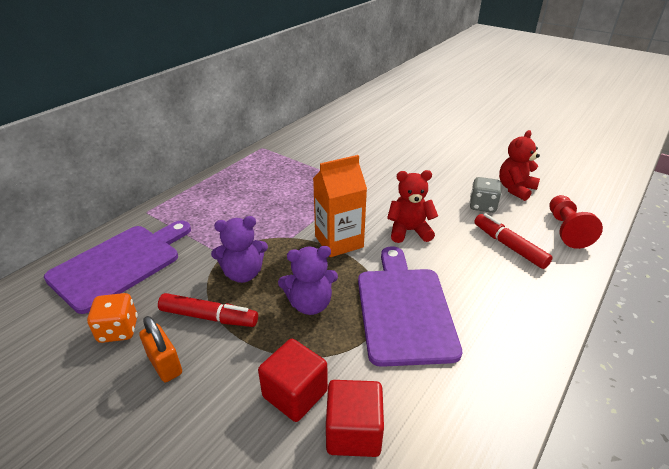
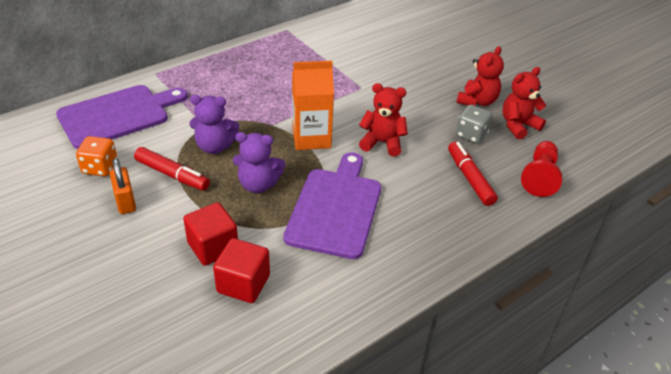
camera: 15 degrees right, 5 degrees up
none -> red teddy bear [456,46,504,106]

